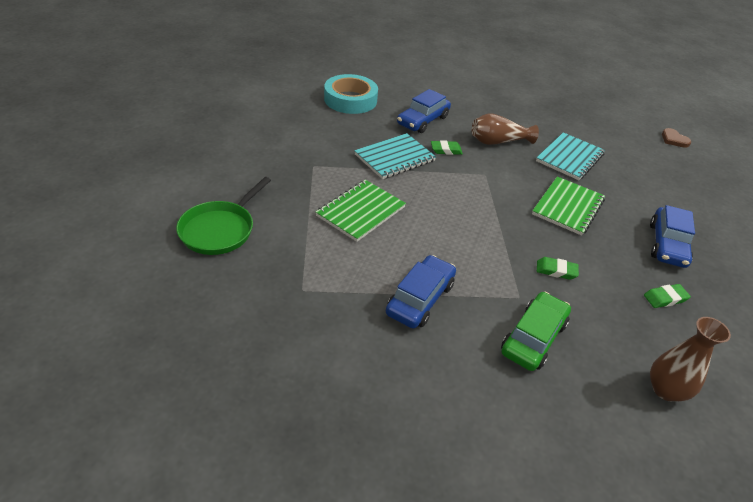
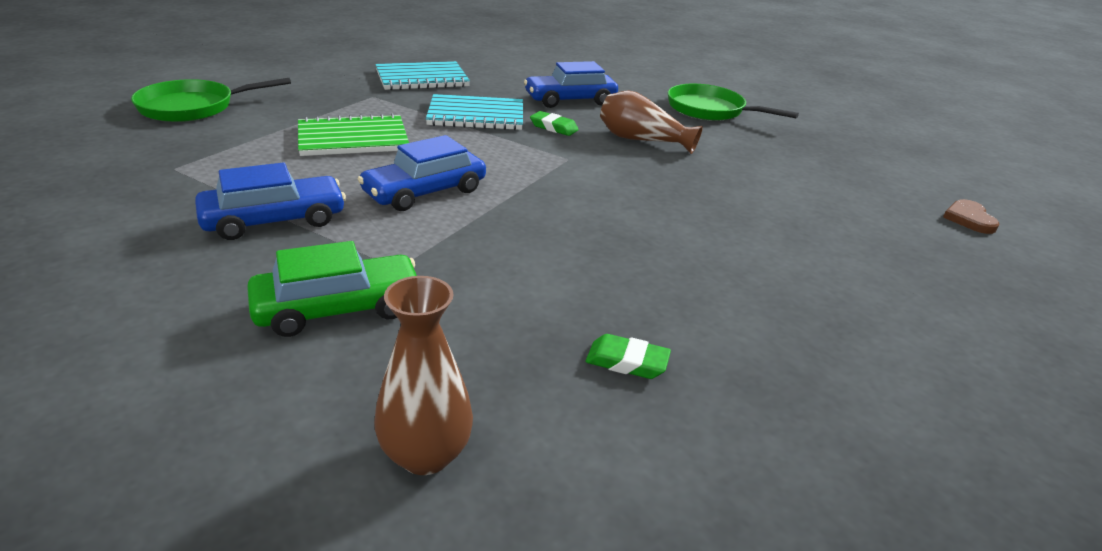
camera: 35 degrees right, 10 degrees down
turquoise tape [324,74,378,114] -> none
green notebook [532,177,605,236] -> none
turquoise notebook [536,132,605,180] -> turquoise notebook moved to [375,61,470,90]
green eraser [537,257,579,280] -> none
blue car [650,205,695,268] -> blue car moved to [358,135,486,211]
none -> green pan [668,84,799,121]

